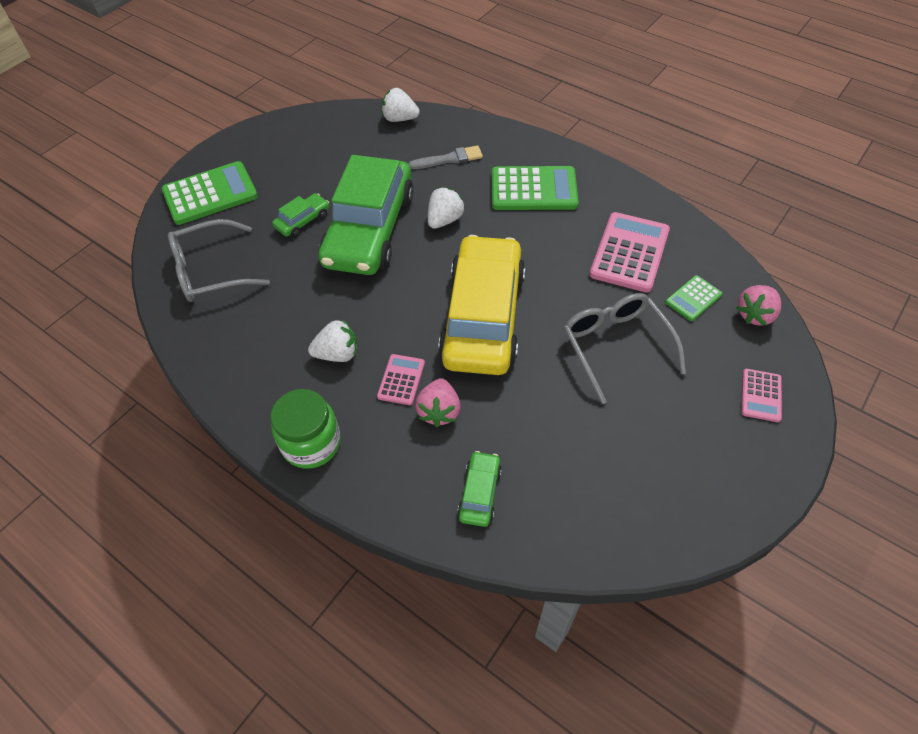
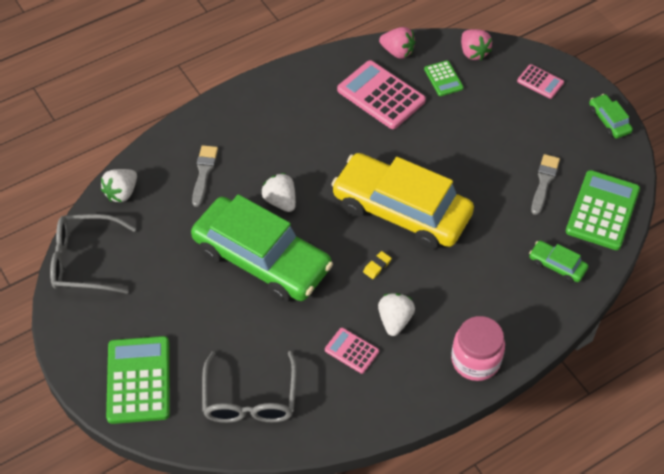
camera: 70 degrees left, 0 degrees up
green jar [271,389,341,469] -> pink jar [451,316,505,381]
green car [272,193,329,237] -> green car moved to [589,94,633,139]
pink calculator [377,354,425,405] -> pink calculator moved to [325,328,379,374]
pink strawberry [415,378,461,427] -> pink strawberry moved to [379,27,415,59]
green calculator [492,166,579,210] -> green calculator moved to [566,170,640,250]
grey glasses [563,293,686,404] -> grey glasses moved to [50,214,136,294]
none -> yellow eraser [363,251,392,279]
none -> grey brush [531,154,560,215]

